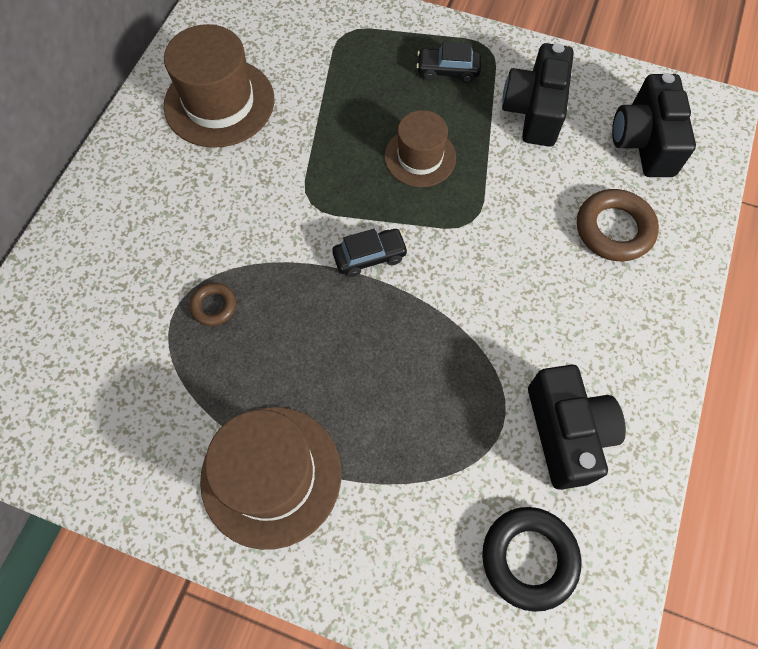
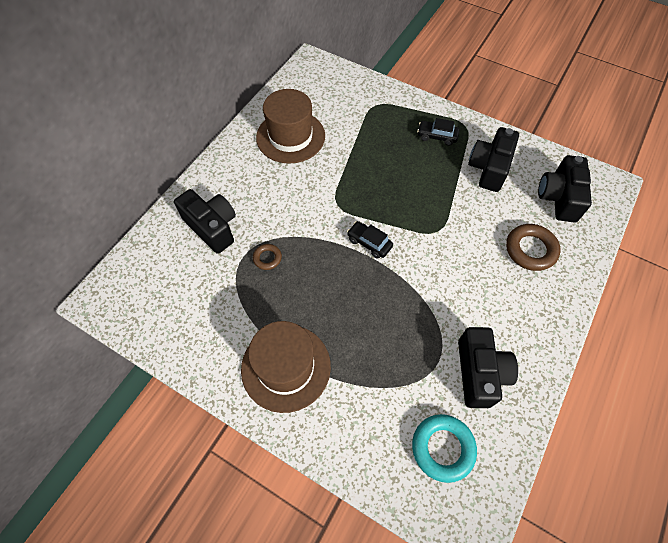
camera: 10 degrees right, 5 degrees down
black car [332,229,408,277] -> black car turned 135 degrees counterclockwise [347,221,393,259]
brown hat [384,110,456,187] -> none
black ring [482,507,581,612] -> turquoise ring [412,414,477,483]
none -> black camera [174,189,236,254]

